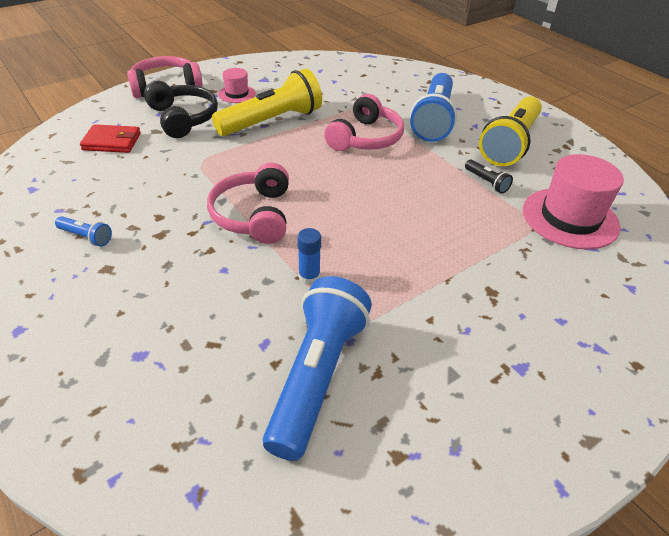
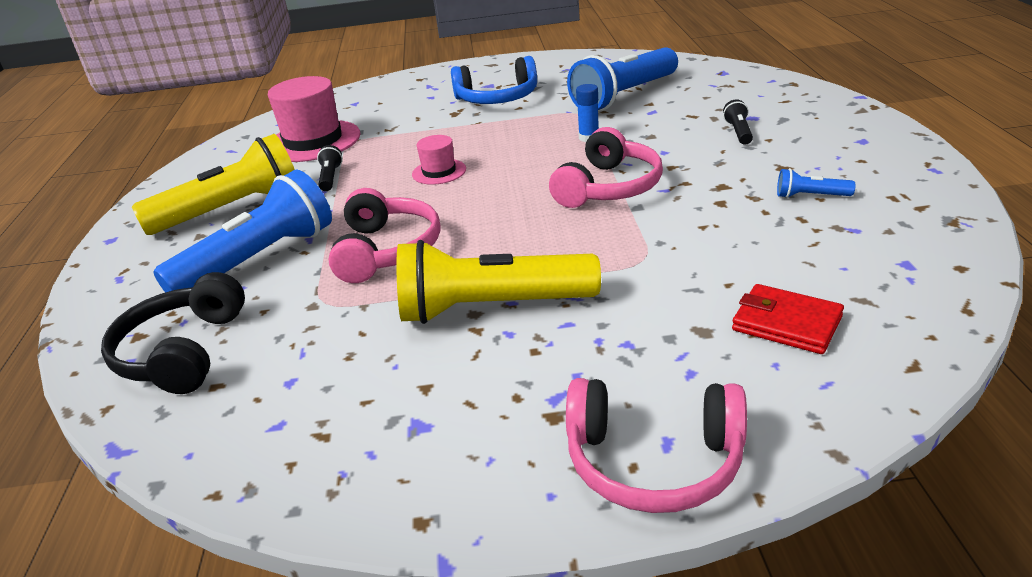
camera: 145 degrees left, 10 degrees down
blue flashlight [55,216,112,246] -> blue flashlight turned 45 degrees counterclockwise [777,168,856,198]
black headphones [144,81,218,138] -> black headphones moved to [101,272,245,394]
pink hat [218,68,256,103] -> pink hat moved to [412,135,466,185]
pink headphones [324,94,404,151] -> pink headphones turned 120 degrees clockwise [328,188,441,283]
none -> blue headphones [451,56,537,104]
none -> black flashlight [723,100,753,145]

